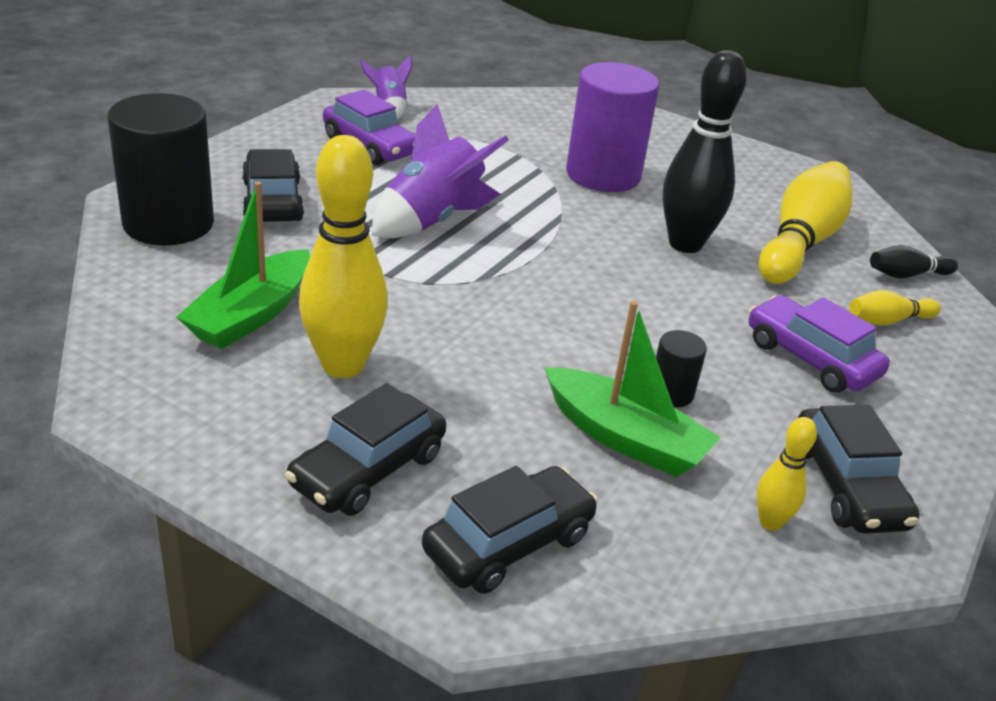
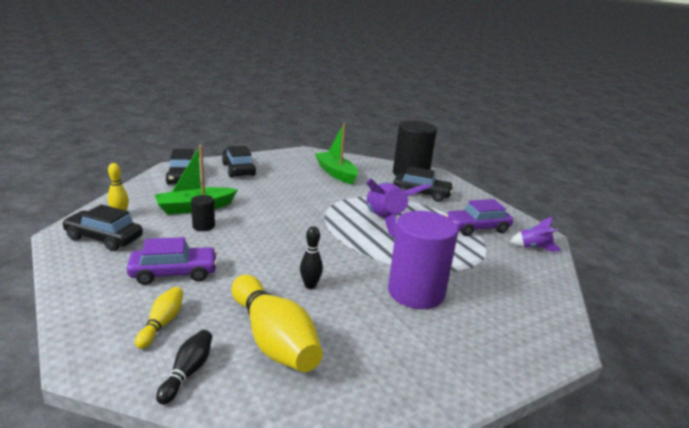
camera: 120 degrees right, 10 degrees down
yellow bowling pin [299,135,388,378] -> none
black bowling pin [663,50,747,253] -> black bowling pin [300,226,323,289], size x0.48

